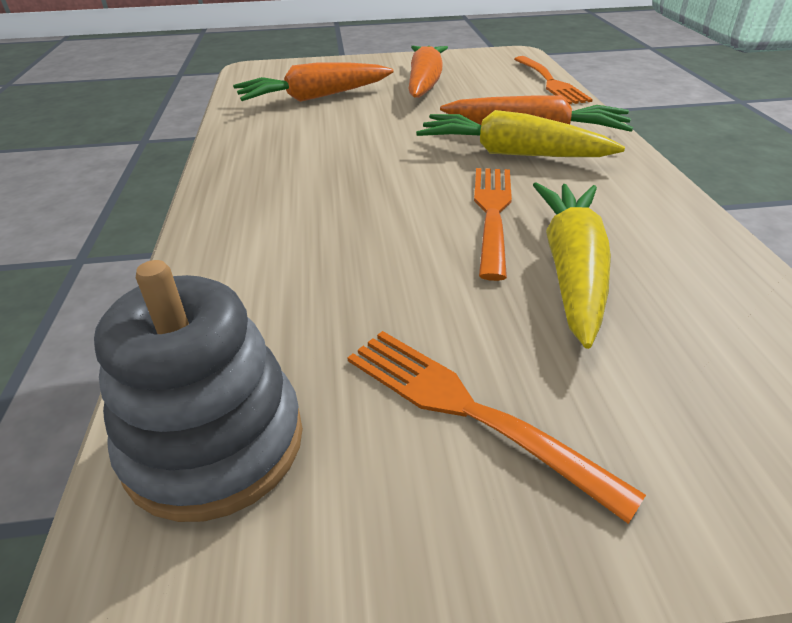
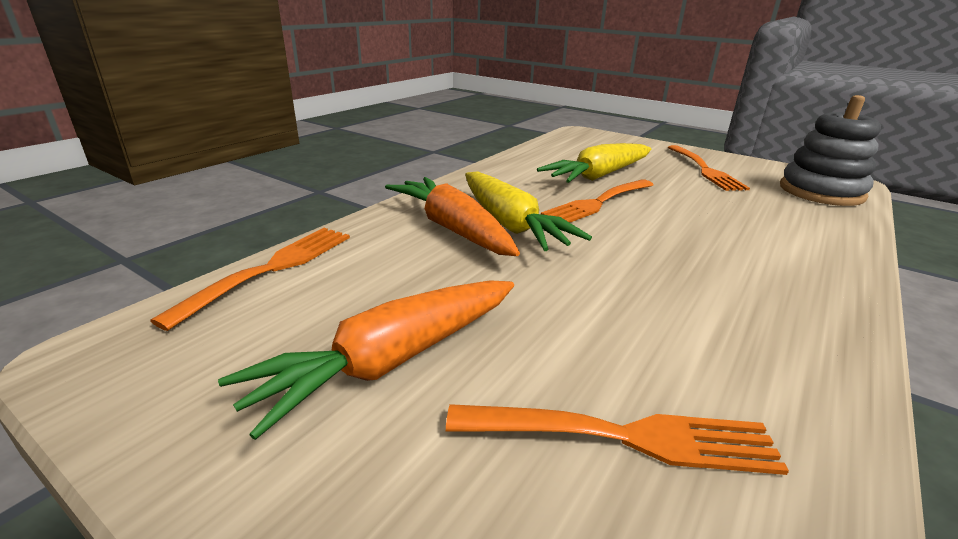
camera: 140 degrees left, 10 degrees down
orange carrot [233,63,394,102] -> orange fork [446,404,789,475]

